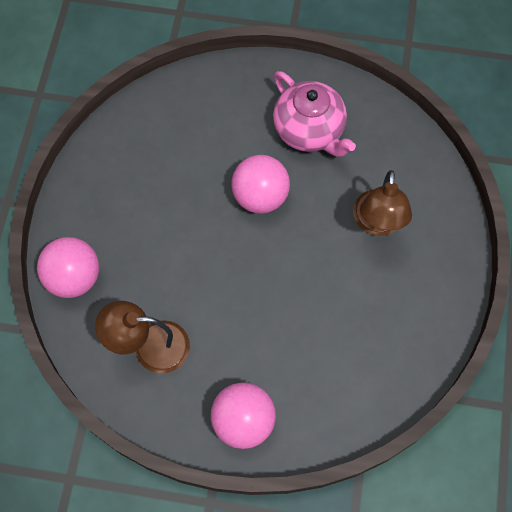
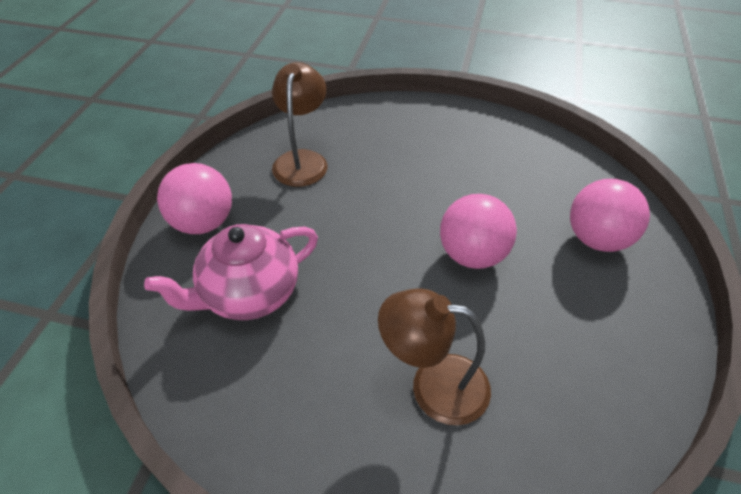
camera: 95 degrees right, 20 degrees down
pink ball [37,237,99,298] -> pink ball moved to [570,179,650,252]
pink teapot [273,71,356,157] -> pink teapot moved to [144,224,318,320]

